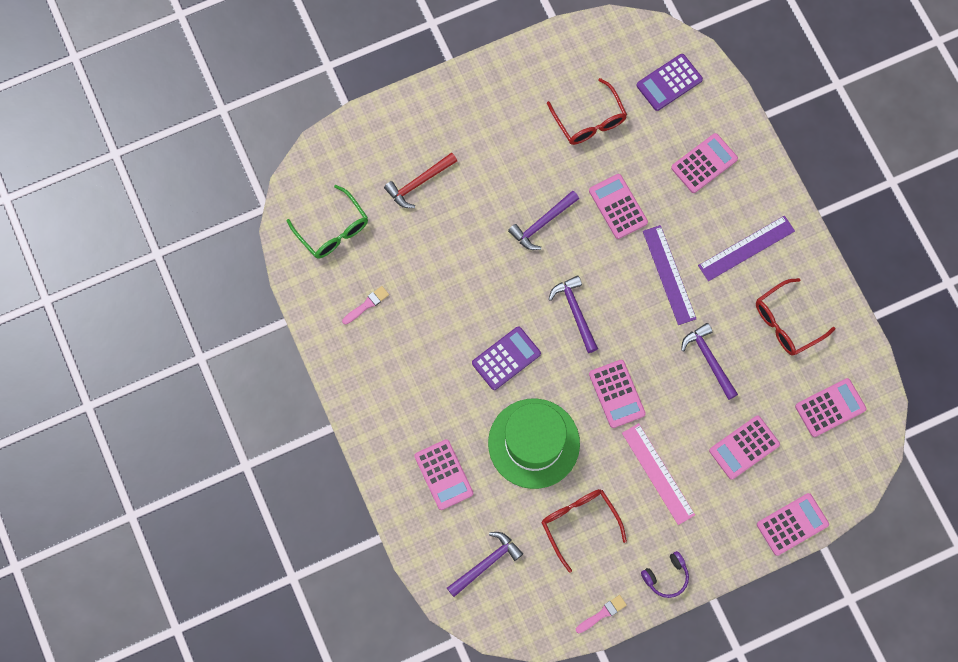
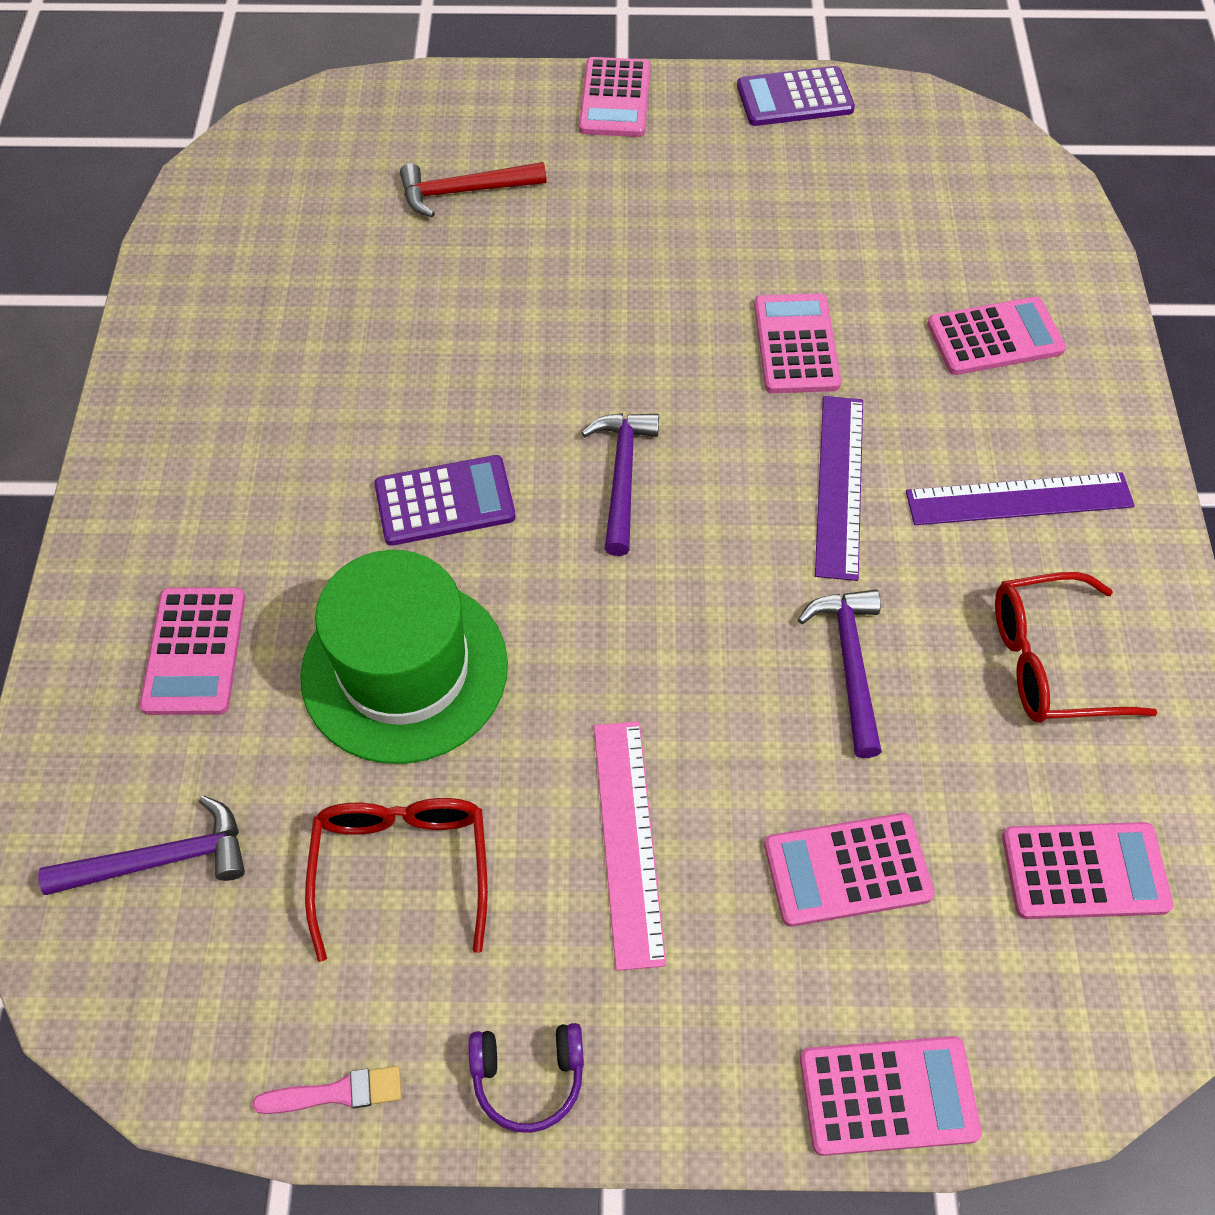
camera: 25 degrees right, 15 degrees down
green glasses [287,185,368,259] -> none
pink brush [342,286,389,324] -> none
purple hammer [508,191,579,250] -> none
red glasses [547,78,627,145] -> none
pink calculator [589,360,646,428] -> pink calculator moved to [579,57,650,137]
purple calculator [636,54,703,111] -> purple calculator moved to [737,66,855,126]

